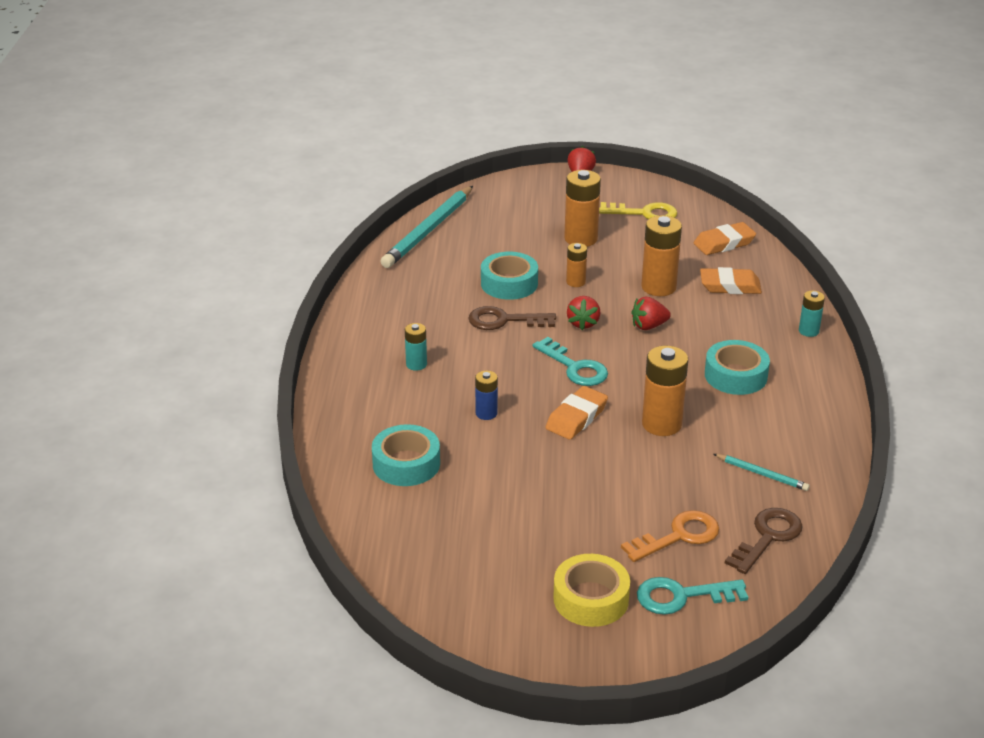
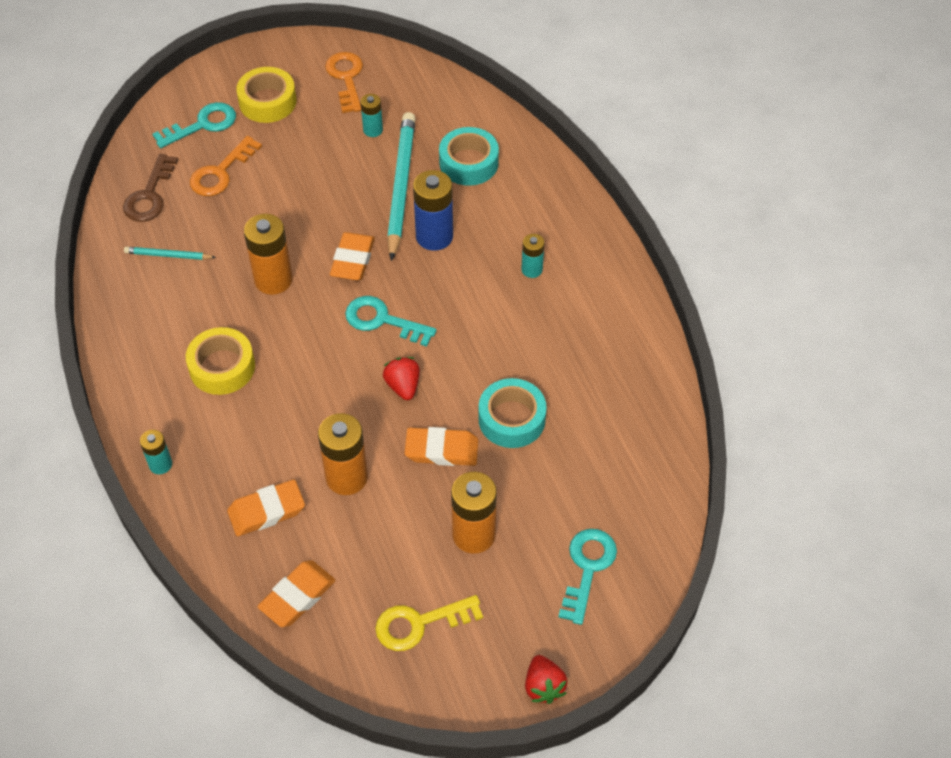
camera: 155 degrees right, 20 degrees up
turquoise pencil [380,186,473,268] -> turquoise pencil moved to [387,112,416,261]
brown key [468,306,556,330] -> none
blue battery [475,370,498,420] -> blue battery [413,170,453,251], size x1.80
orange battery [566,243,587,287] -> orange eraser [405,427,478,466]
red strawberry [631,297,671,330] -> none
turquoise tape [705,340,770,395] -> yellow tape [186,327,255,395]
none -> orange key [325,52,363,113]
none -> turquoise battery [360,94,383,137]
none -> turquoise key [558,529,617,625]

